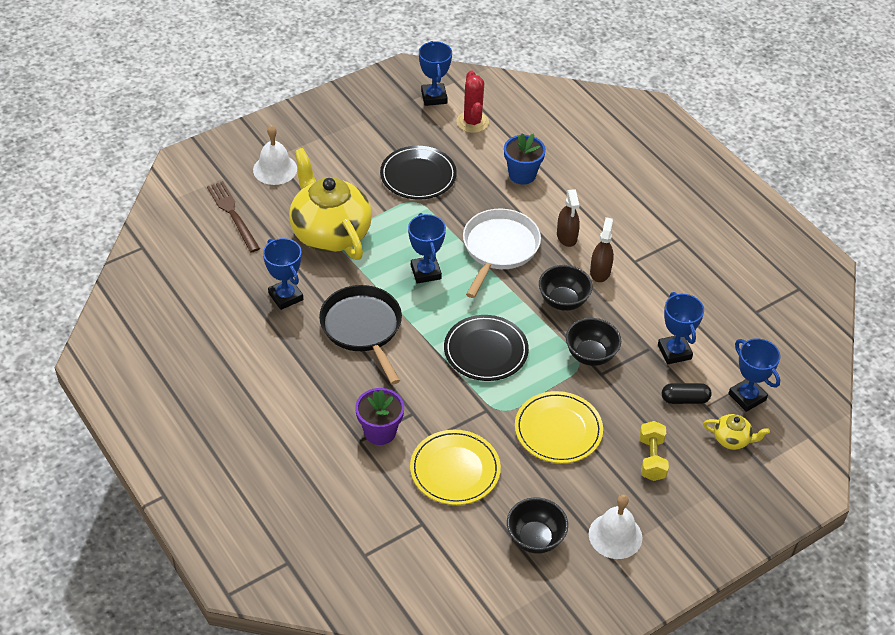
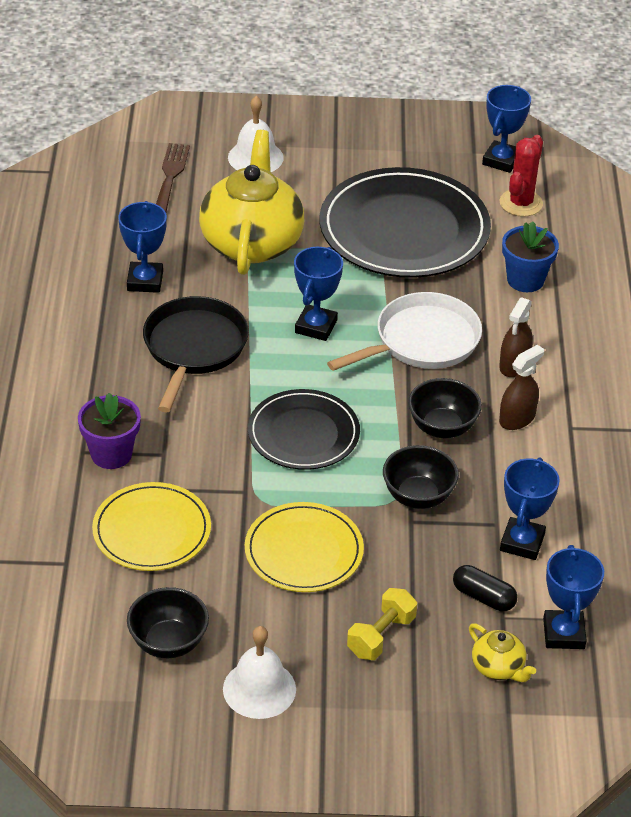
camera: 35 degrees right, 5 degrees down
black plate [380,146,457,200] -> black plate [320,167,491,278], size x1.70

